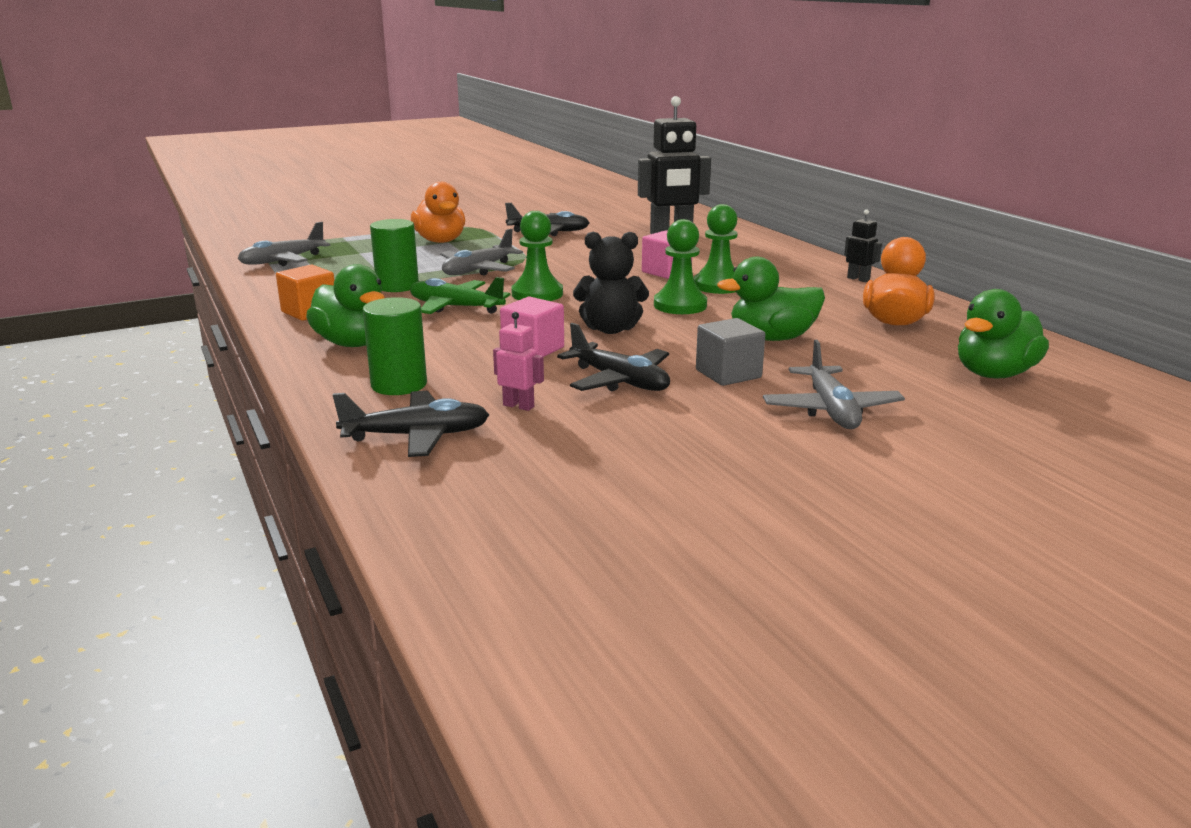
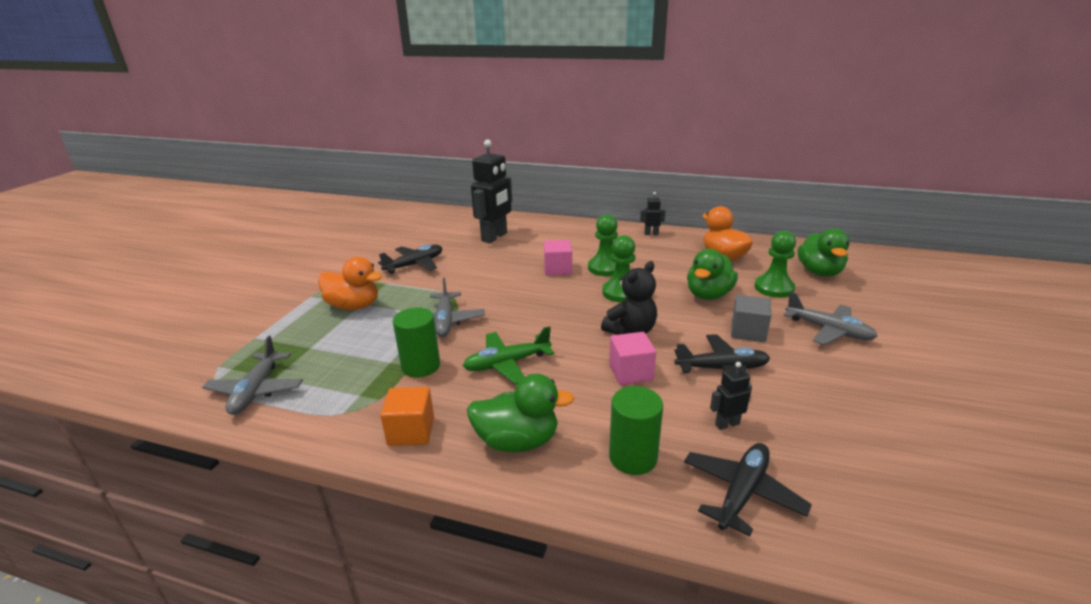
camera: 45 degrees left, 5 degrees up
pink robot [493,312,544,411] -> black robot [710,362,752,430]
green pawn [511,211,563,301] -> green pawn moved to [754,231,796,298]

